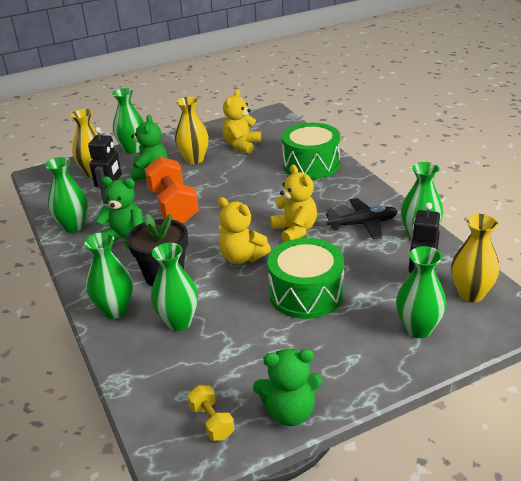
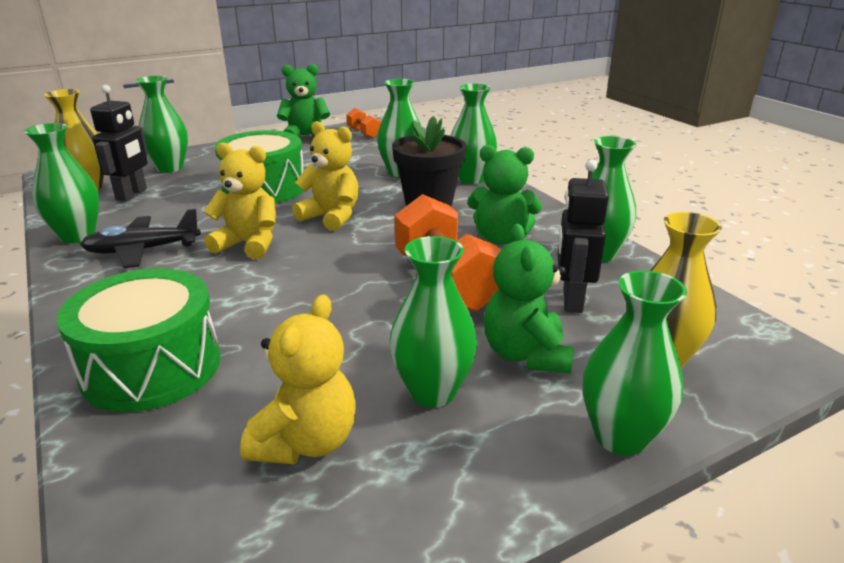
camera: 175 degrees right, 5 degrees down
yellow vase [175,97,209,164] -> green vase [389,236,477,407]
yellow dumbbell [187,386,234,441] -> orange dumbbell [346,108,381,138]
yellow teddy bear [270,165,317,242] -> yellow teddy bear turned 135 degrees clockwise [204,142,276,259]

